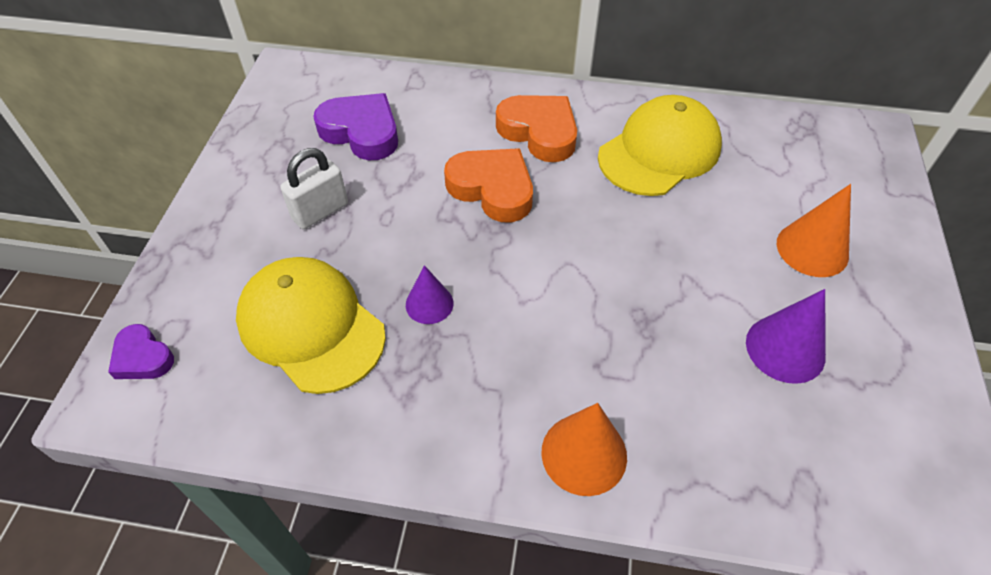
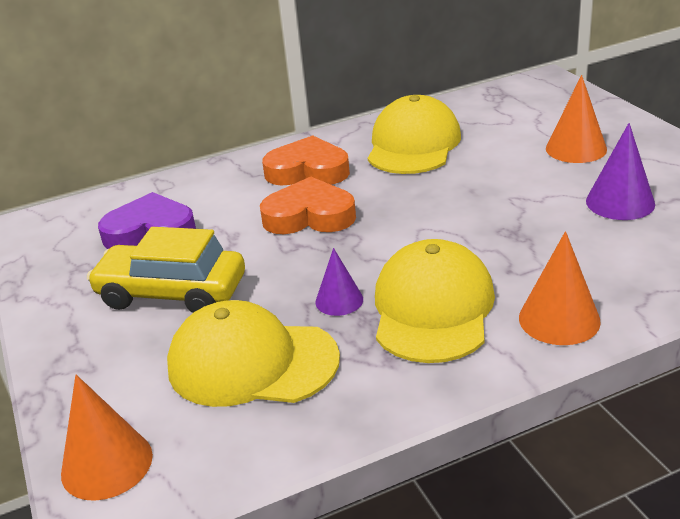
camera: 30 degrees left, 20 degrees down
purple heart [108,324,174,379] -> orange cone [61,375,153,501]
white padlock [280,148,348,229] -> yellow car [87,227,245,313]
none -> yellow cap [375,239,495,363]

